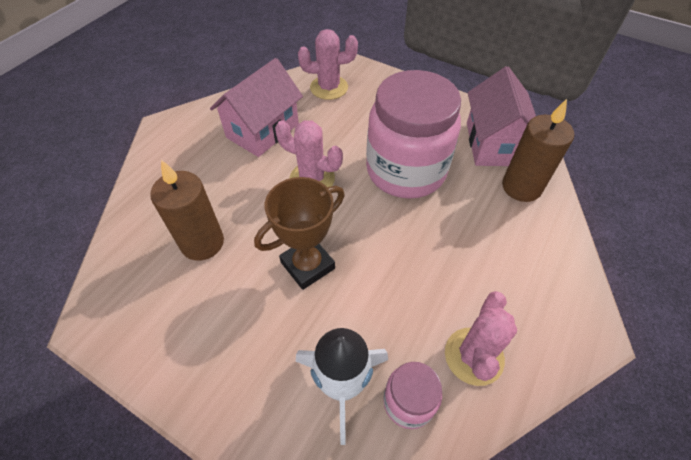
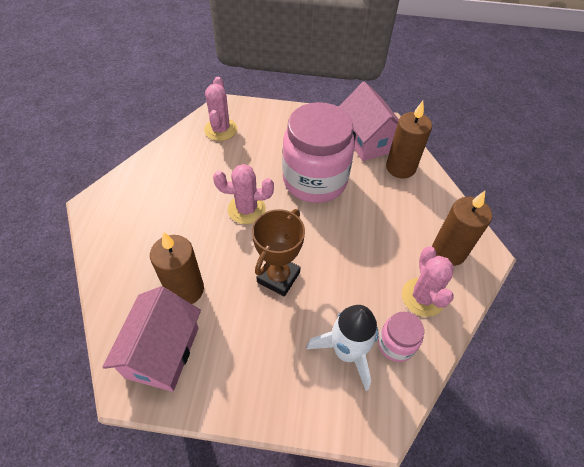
camera: 25 degrees left, 0 degrees up
pink house [210,58,303,157] -> pink house moved to [102,286,201,392]
pink cactus [298,29,358,100] -> pink cactus turned 60 degrees counterclockwise [204,77,237,141]
none -> brown candle [432,191,492,266]

